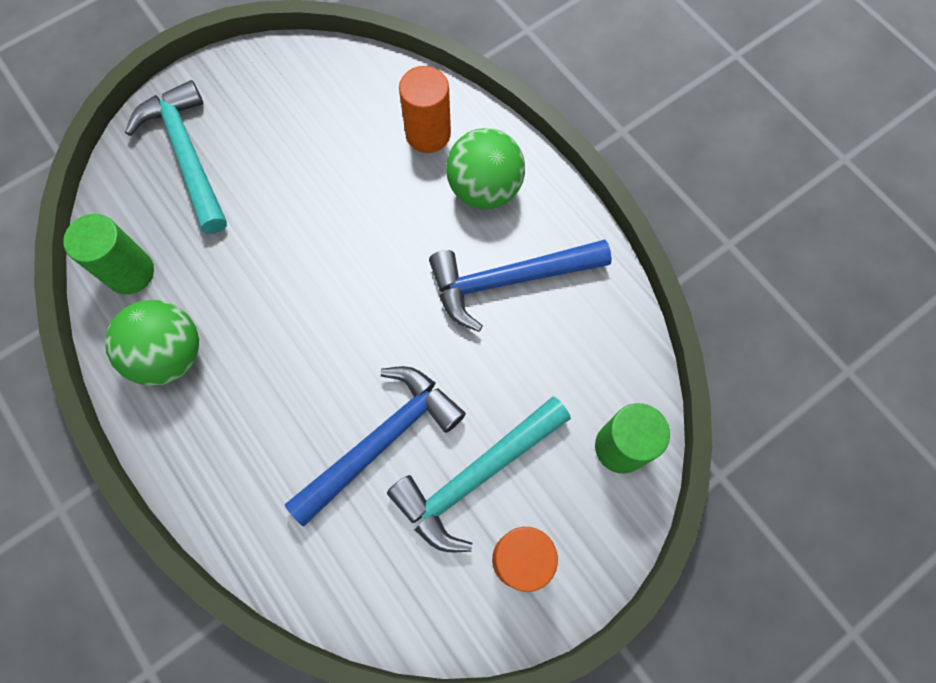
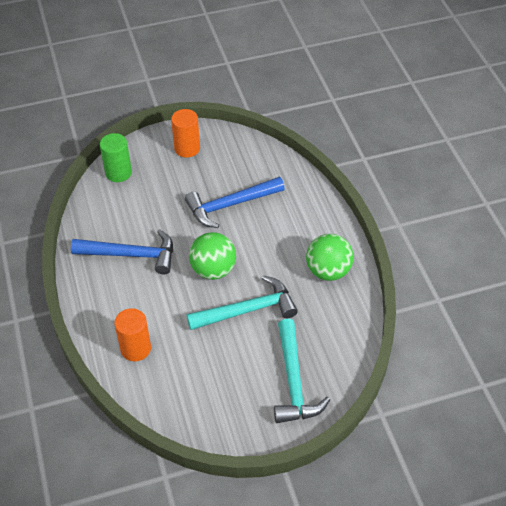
camera: 160 degrees left, 20 degrees down
green cylinder [63,214,154,294] -> none
turquoise hammer [387,397,571,552] -> turquoise hammer moved to [186,275,298,330]
green ball [446,128,525,209] -> green ball moved to [189,232,236,280]

